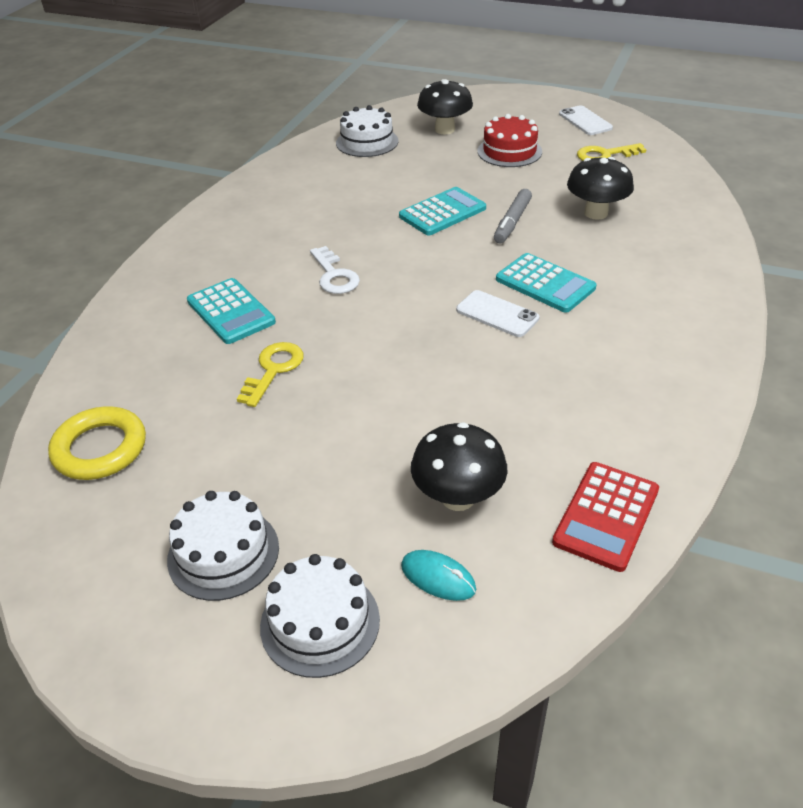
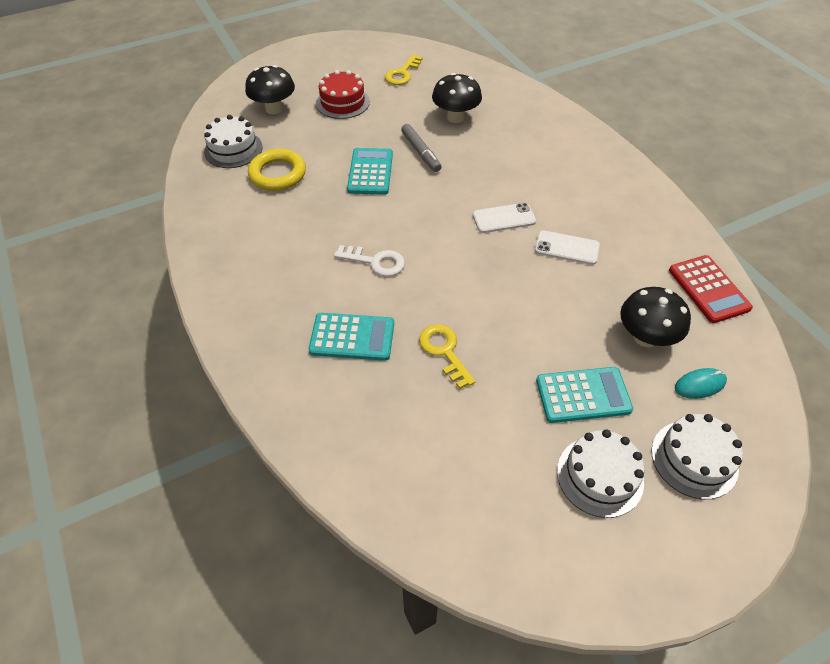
camera: 50 degrees left, 10 degrees up
yellow ring [48,406,146,480] -> yellow ring moved to [248,149,306,191]
turquoise calculator [496,253,597,313] -> turquoise calculator moved to [536,367,633,423]
white phone [559,105,613,135] -> white phone moved to [535,230,600,265]

